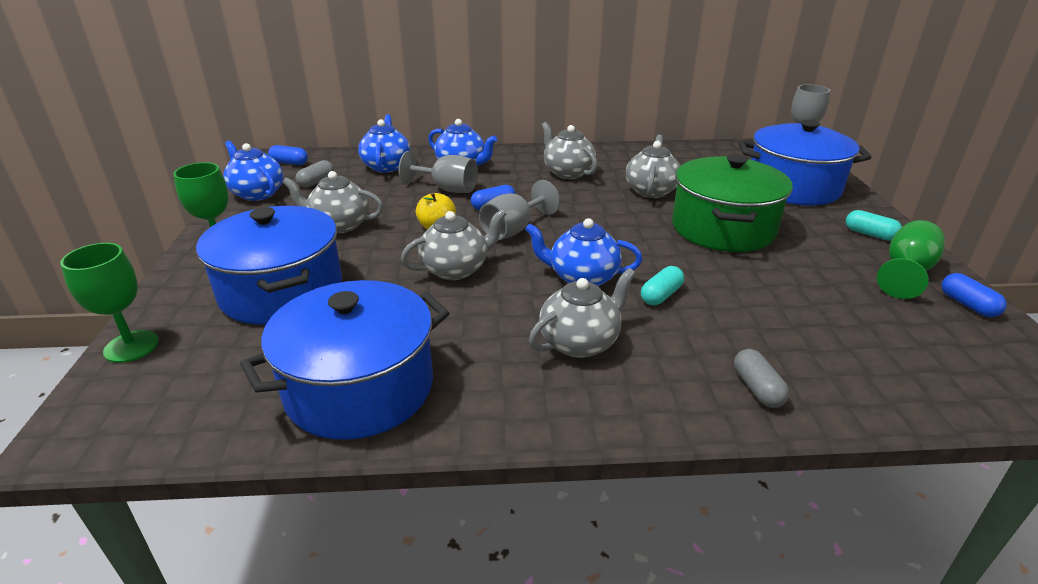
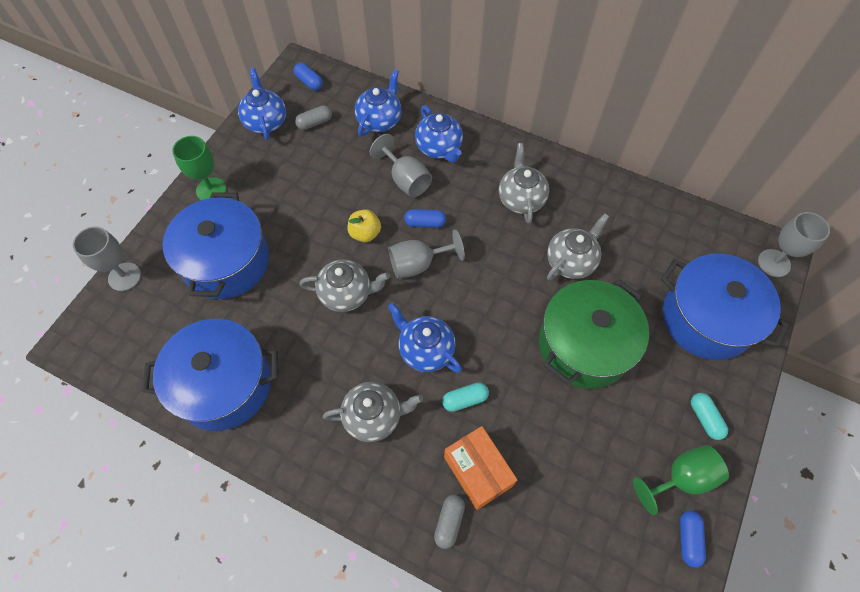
camera: 30 degrees right, 30 degrees up
green goblet [60,243,159,363] -> grey goblet [73,226,141,291]
grey teapot [282,171,384,233] -> none
none -> orange box [444,426,517,510]

